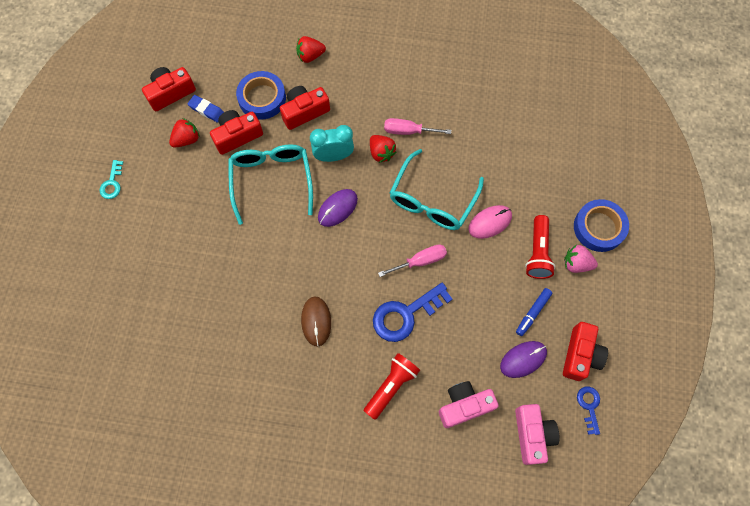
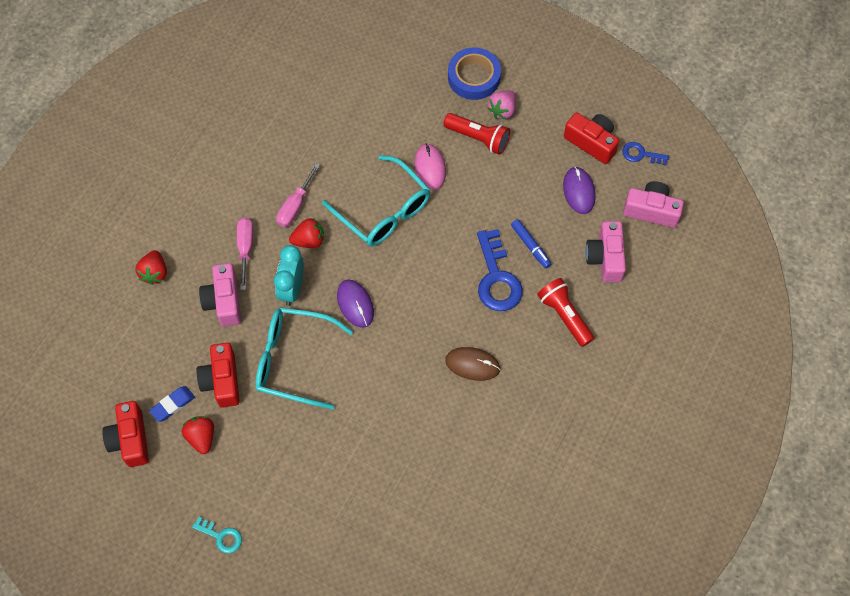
camera: 70 degrees left, 5 degrees down
blue tape [236,71,286,119] -> none
red camera [280,86,330,130] -> pink camera [199,263,241,326]
pink screwdriver [378,244,447,277] -> pink screwdriver moved to [237,217,253,290]
blue marker [516,288,552,336] -> blue marker moved to [511,219,551,268]

